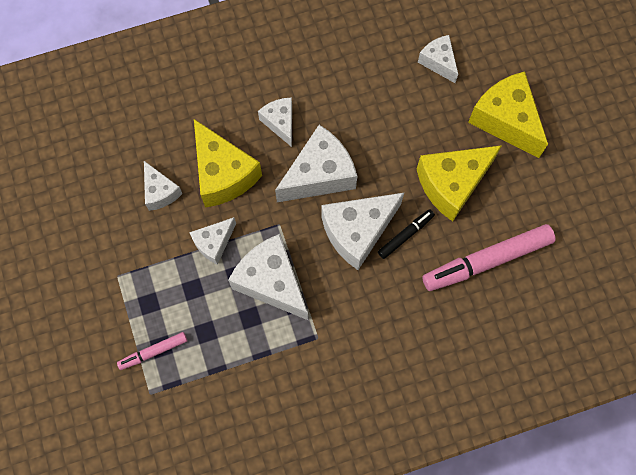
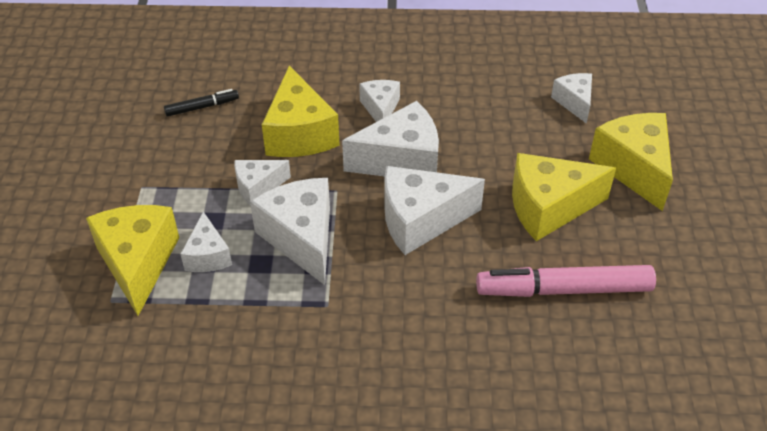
camera: 20 degrees right, 25 degrees down
pink marker [117,332,187,370] -> yellow cheese [86,205,179,316]
white cheese [144,161,182,211] -> white cheese moved to [180,212,232,272]
black marker [378,209,435,259] -> black marker moved to [164,89,239,117]

